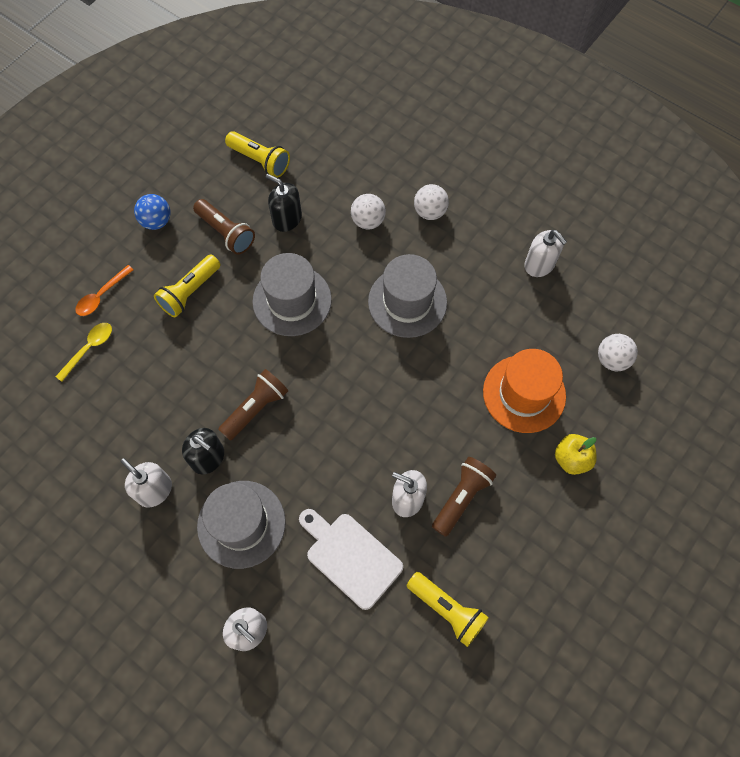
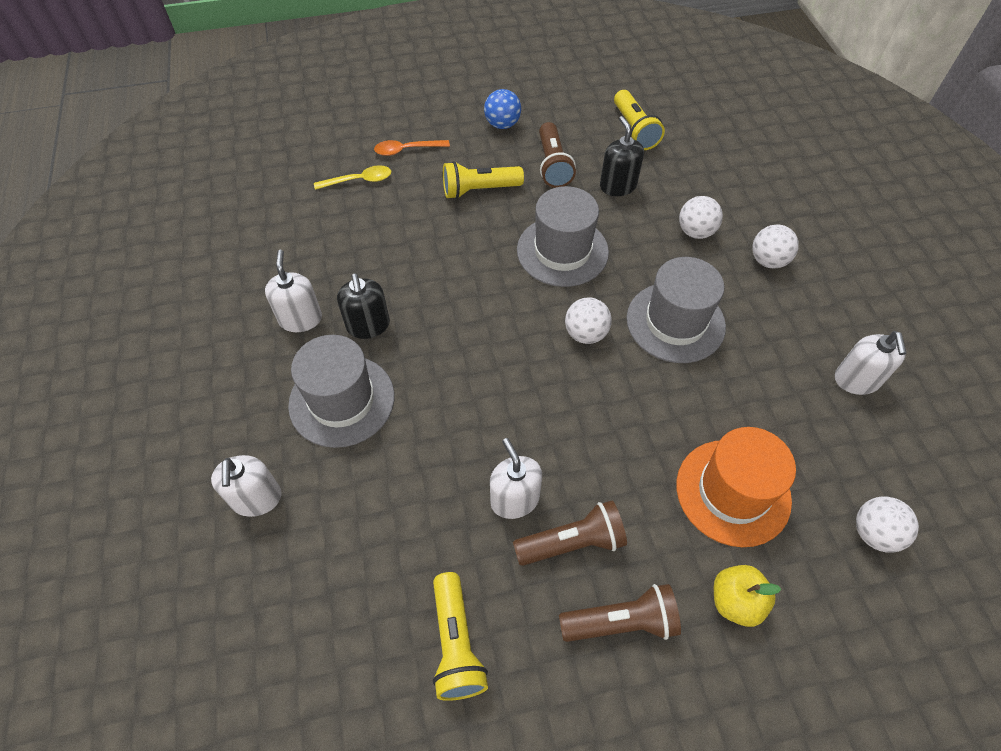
camera: 40 degrees right, 10 degrees down
brown flashlight [218,369,288,441] -> brown flashlight moved to [559,584,681,642]
white cutting board [299,509,403,610] -> none
none -> white ball [565,297,612,344]

